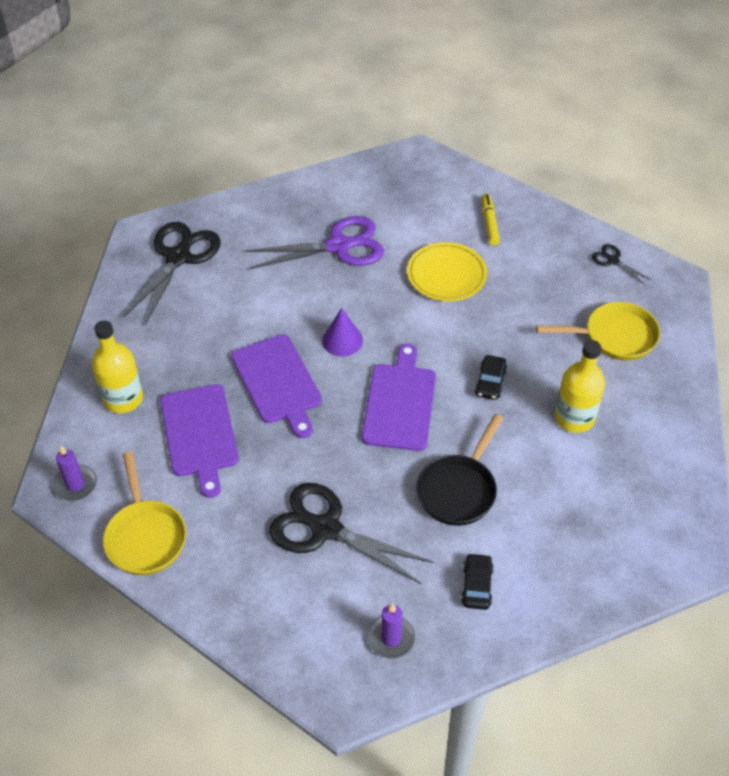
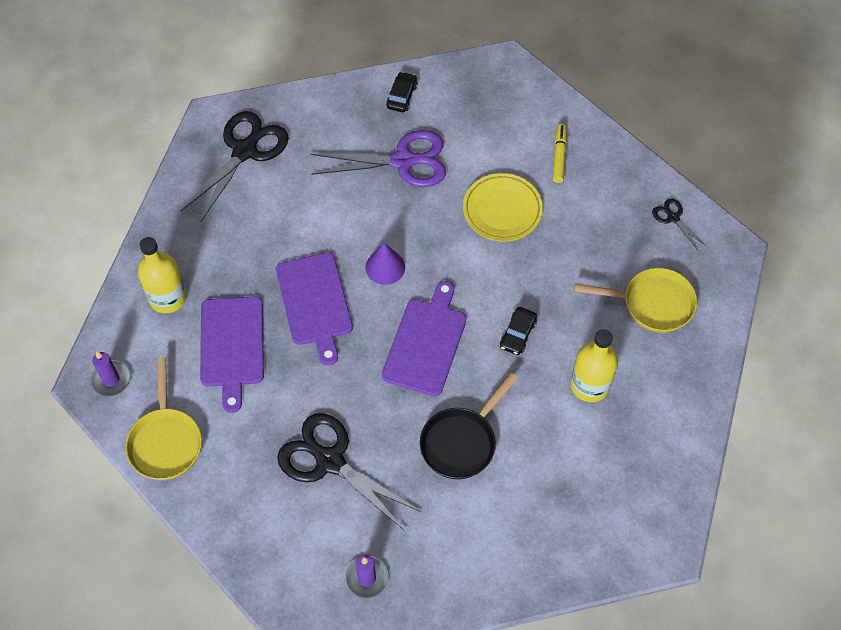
camera: 10 degrees right, 10 degrees up
black car [461,553,494,610] -> black car moved to [386,72,418,112]

